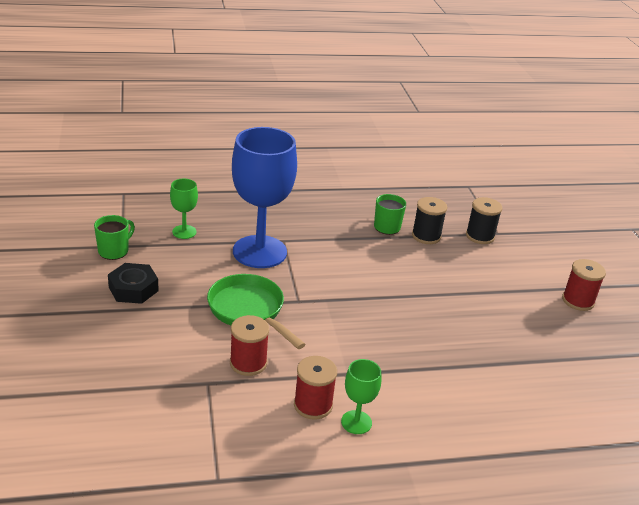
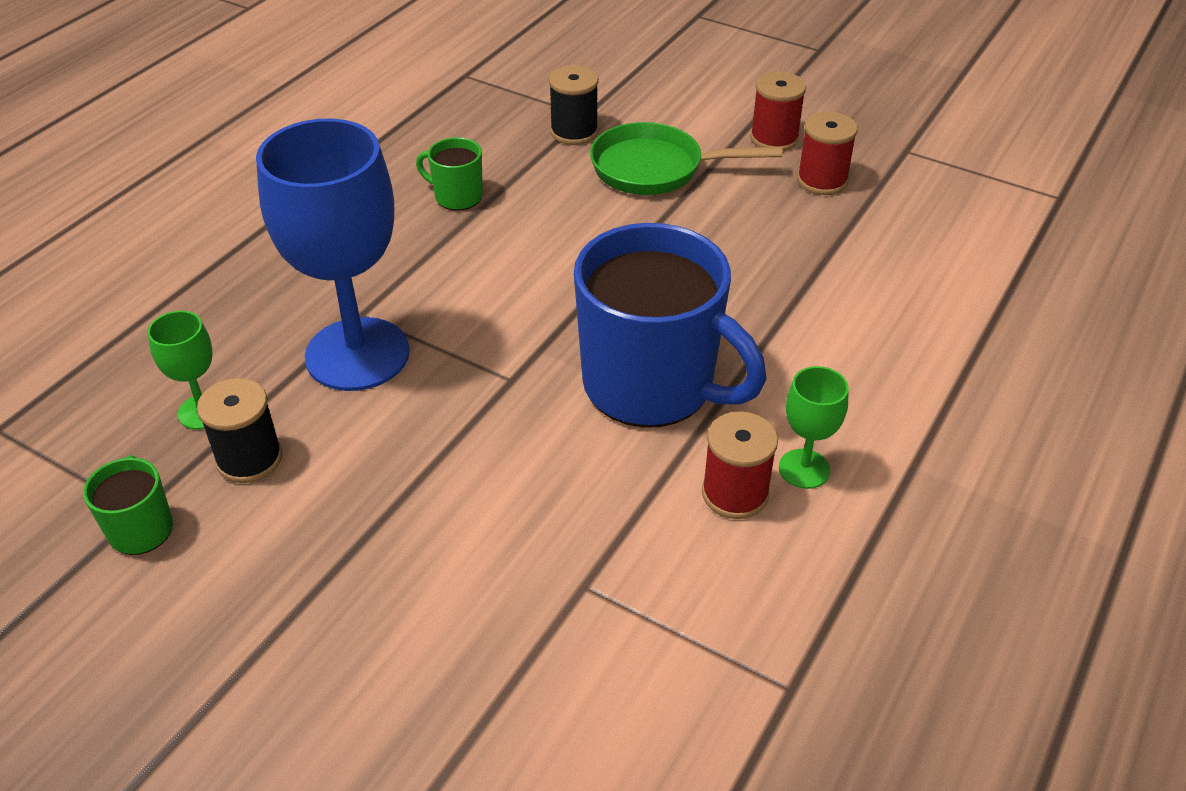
camera: 45 degrees left, 10 degrees up
black nut [108,263,159,304] -> none
green pan [207,274,306,349] -> green pan moved to [590,122,783,195]
red spool [230,315,269,376] -> red spool moved to [797,112,858,195]
black spool [412,197,447,244] -> black spool moved to [197,378,282,483]
none -> blue mug [574,223,767,428]

